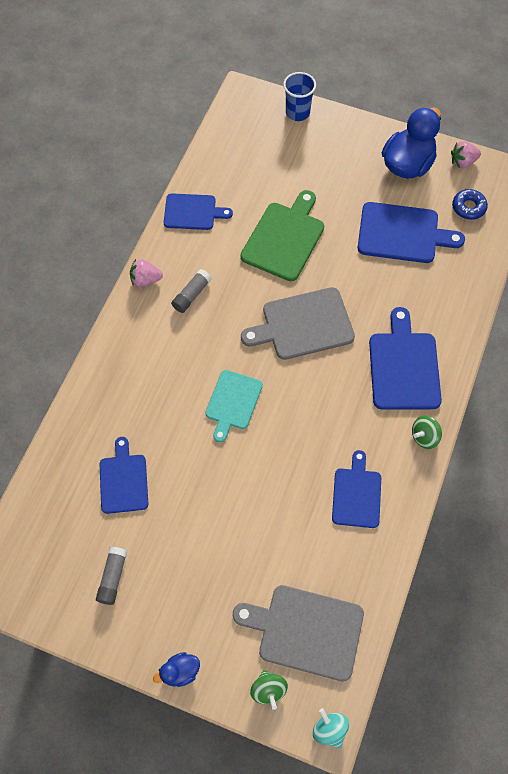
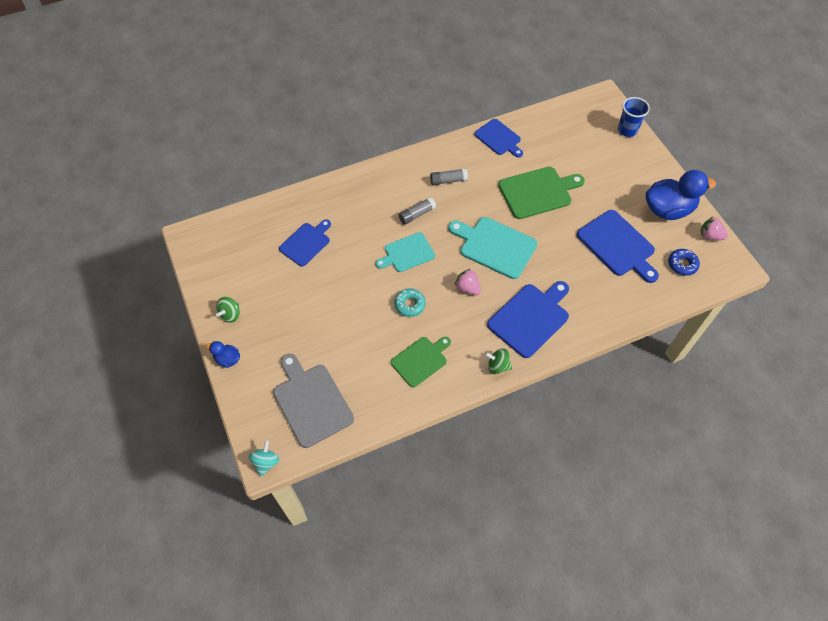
camera: 45 degrees right, 5 degrees down
grey glue stick [96,547,127,605] -> grey glue stick moved to [399,197,436,225]
pink strawberry [130,259,163,287] -> pink strawberry moved to [455,269,481,295]
grey cutting board [241,287,355,360] -> turquoise cutting board [448,217,538,279]
green spinning top [250,670,288,710] -> green spinning top moved to [216,297,240,323]
blue cutting board [332,450,381,528] -> green cutting board [391,337,451,388]
none -> turquoise donut [394,288,426,317]

